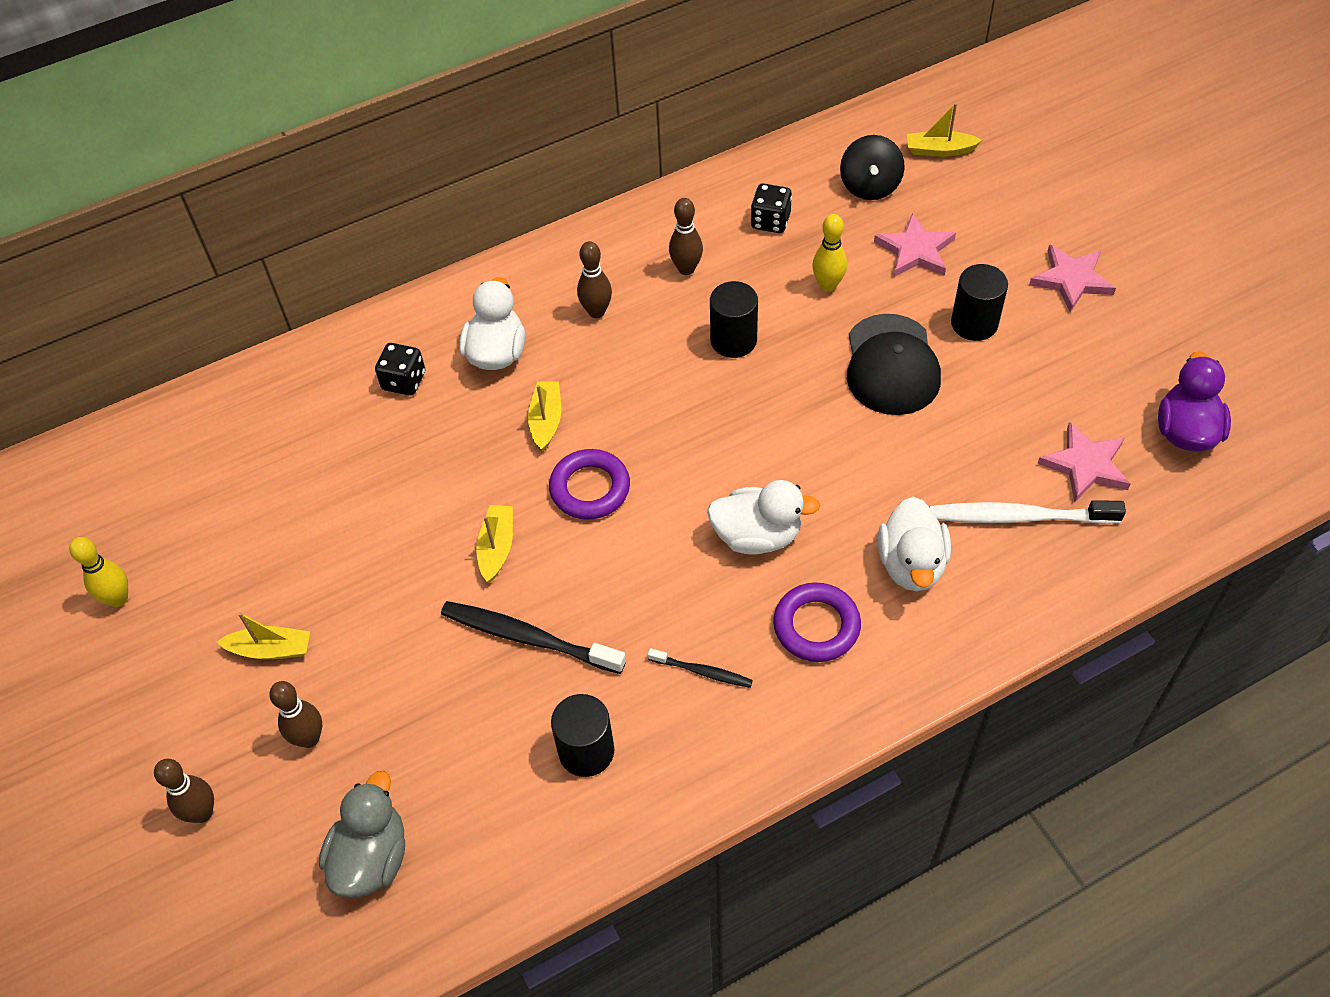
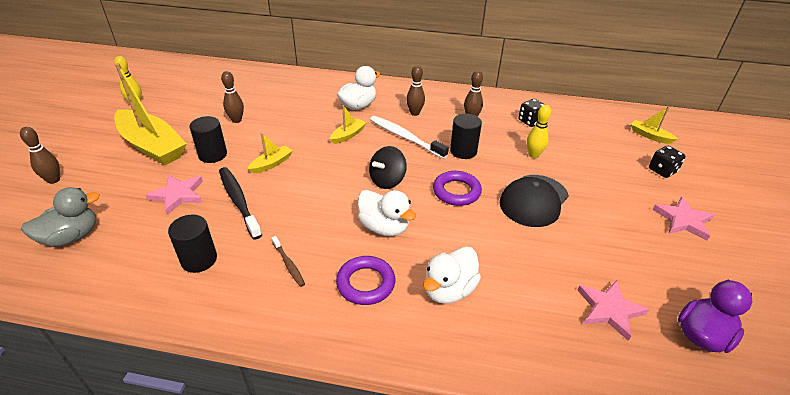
camera: 35 degrees right, 15 degrees down
yellow boat [217,612,310,660] -> yellow boat [114,63,186,165], size x2.24
brown bowling pin [269,681,322,748] -> brown bowling pin moved to [221,71,244,123]
black dice [375,343,425,396] -> black dice moved to [649,146,686,178]
purple ring [549,449,630,520] -> purple ring moved to [433,171,482,206]
black toothbrush [648,648,753,688] -> brown toothbrush [272,236,305,287]
black spinning top [840,135,905,200] -> black spinning top moved to [369,146,407,189]
pink star [874,213,956,277] -> pink star moved to [146,175,203,215]
white toothbrush [929,500,1126,524] -> white toothbrush moved to [370,116,449,159]
black cylinder [951,264,1008,341] -> black cylinder moved to [189,116,227,163]

